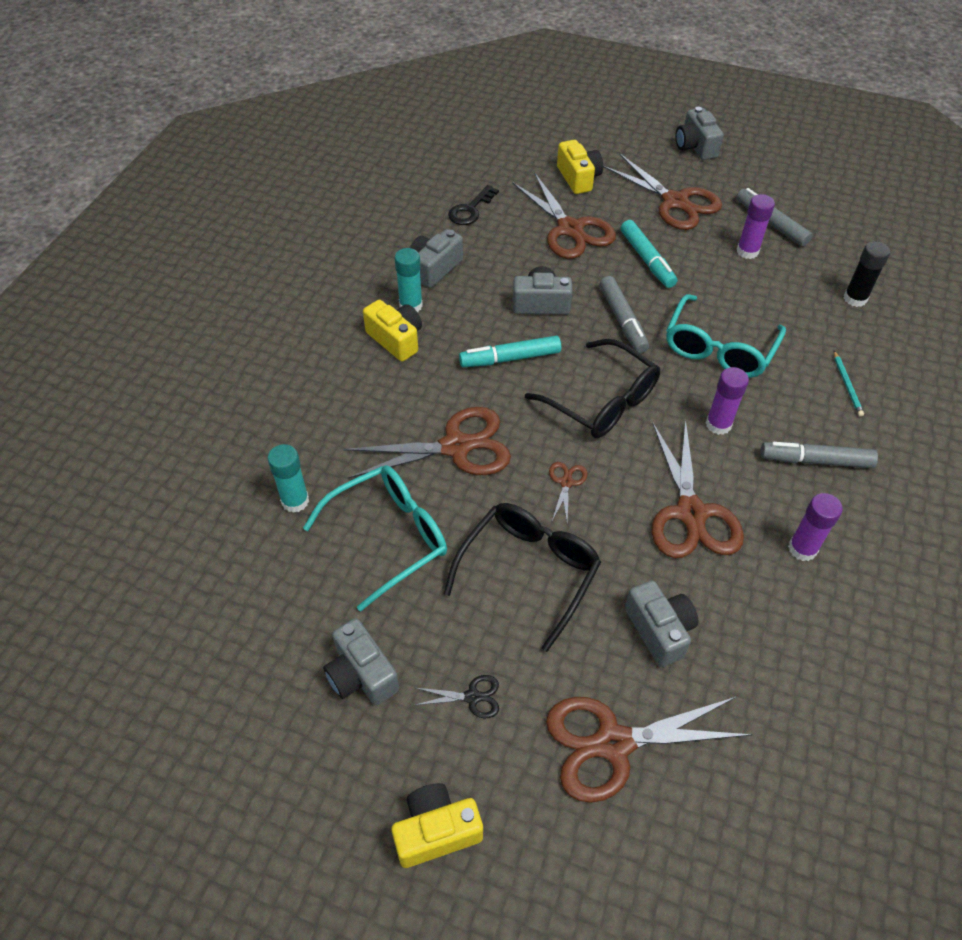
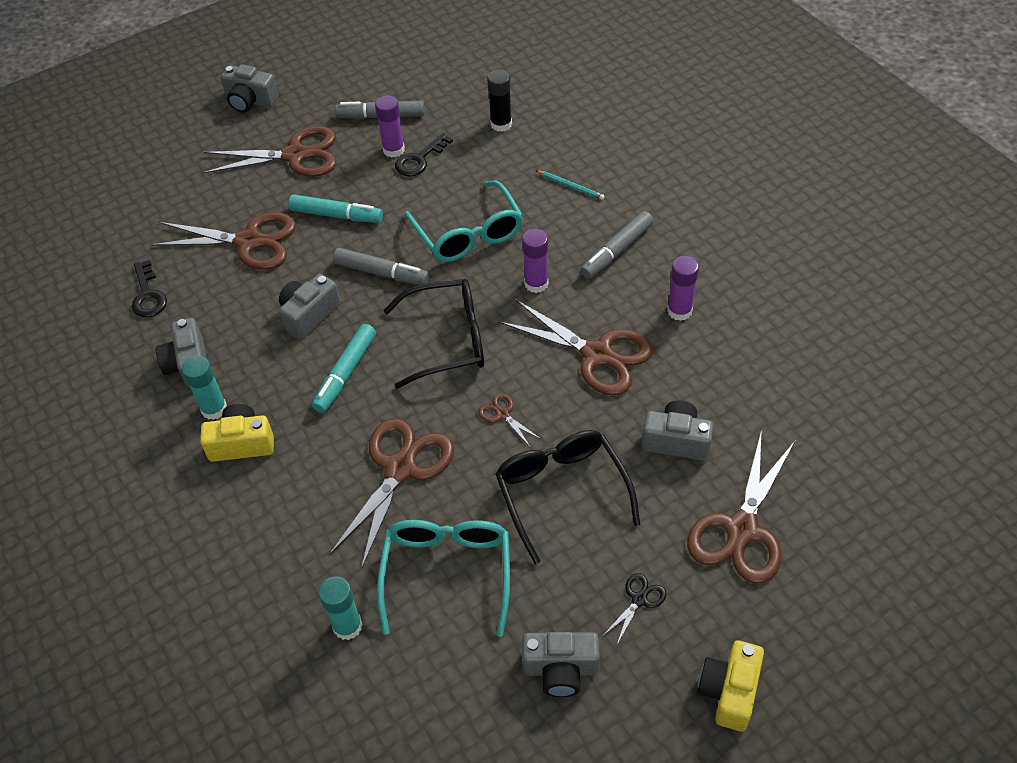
camera: 50 degrees left, 0 degrees up
yellow camera [557,140,603,194] -> none
none -> black key [395,133,453,176]

